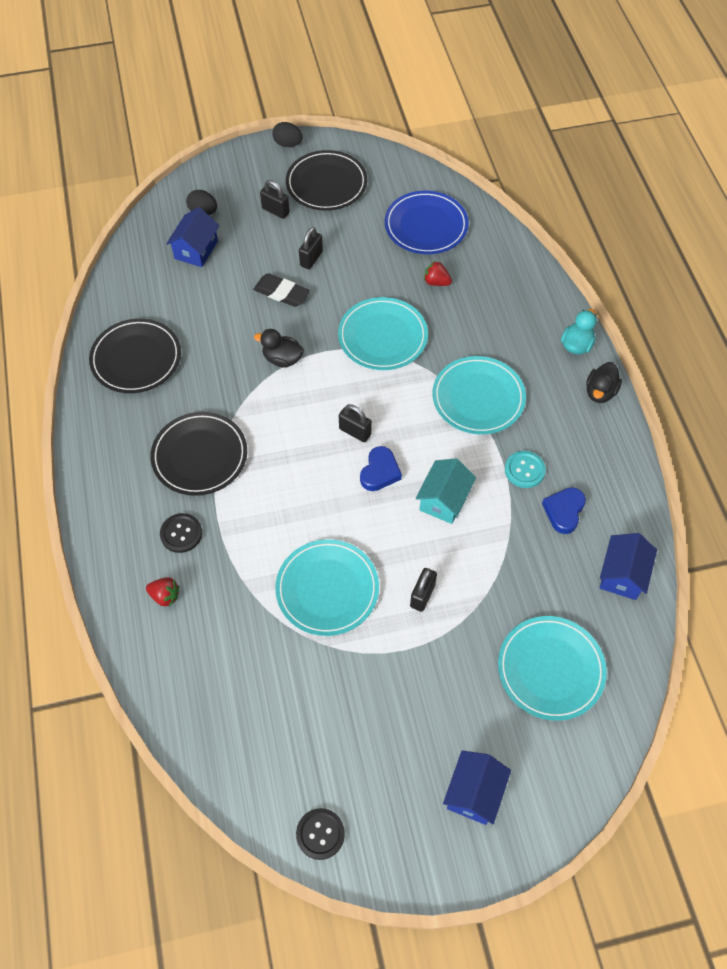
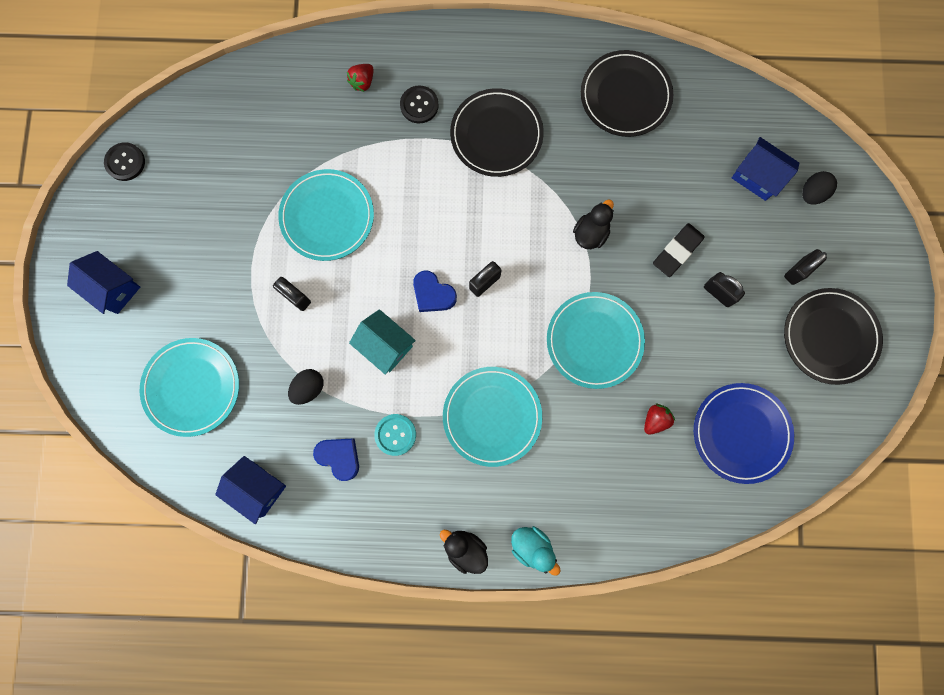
camera: 105 degrees right, 20 degrees up
black egg [272,122,302,147] -> black egg moved to [288,369,324,405]

